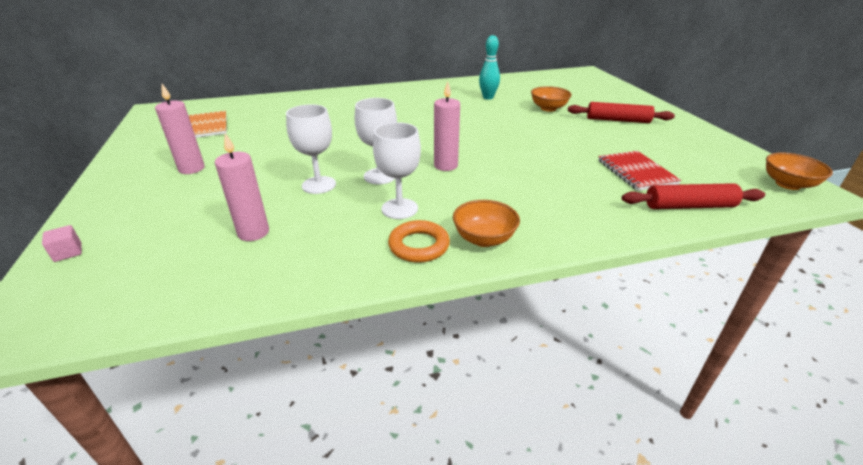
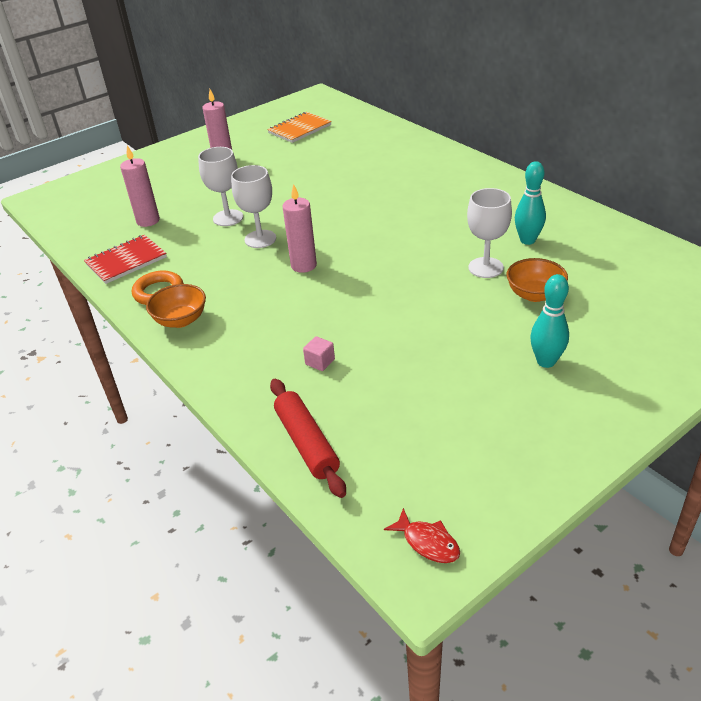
camera: 70 degrees right, 5 degrees up
pink cube [42,225,82,262] -> pink cube moved to [303,336,335,371]
white goblet [373,122,421,219] -> white goblet moved to [467,188,512,278]
red rolling pin [568,102,675,123] -> turquoise bowling pin [530,274,569,368]
red notebook [598,151,682,191] -> red notebook moved to [84,235,167,284]
orange bowl [766,152,833,190] -> red fish [384,508,460,563]

